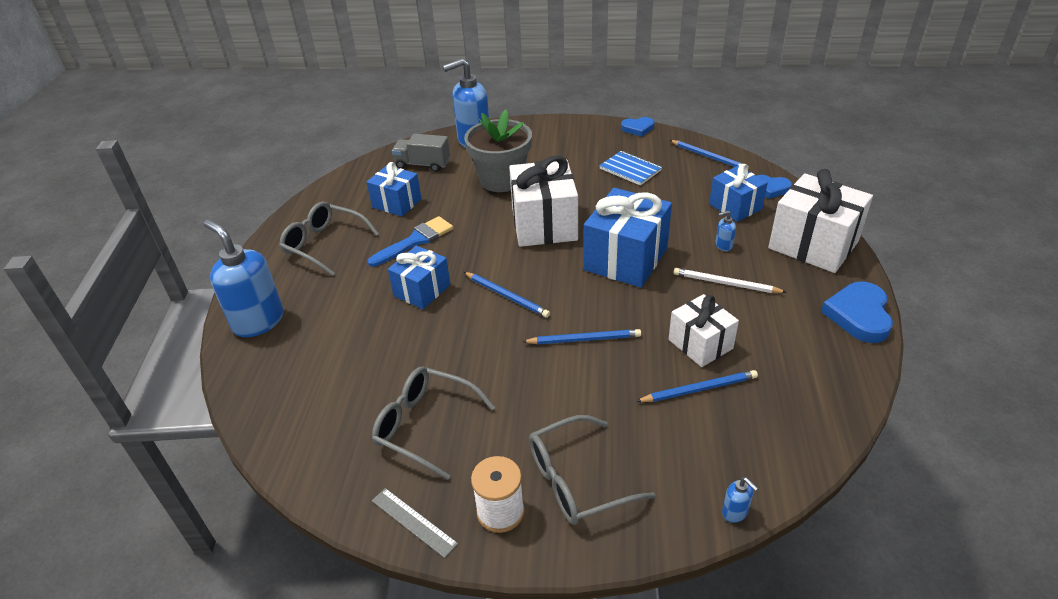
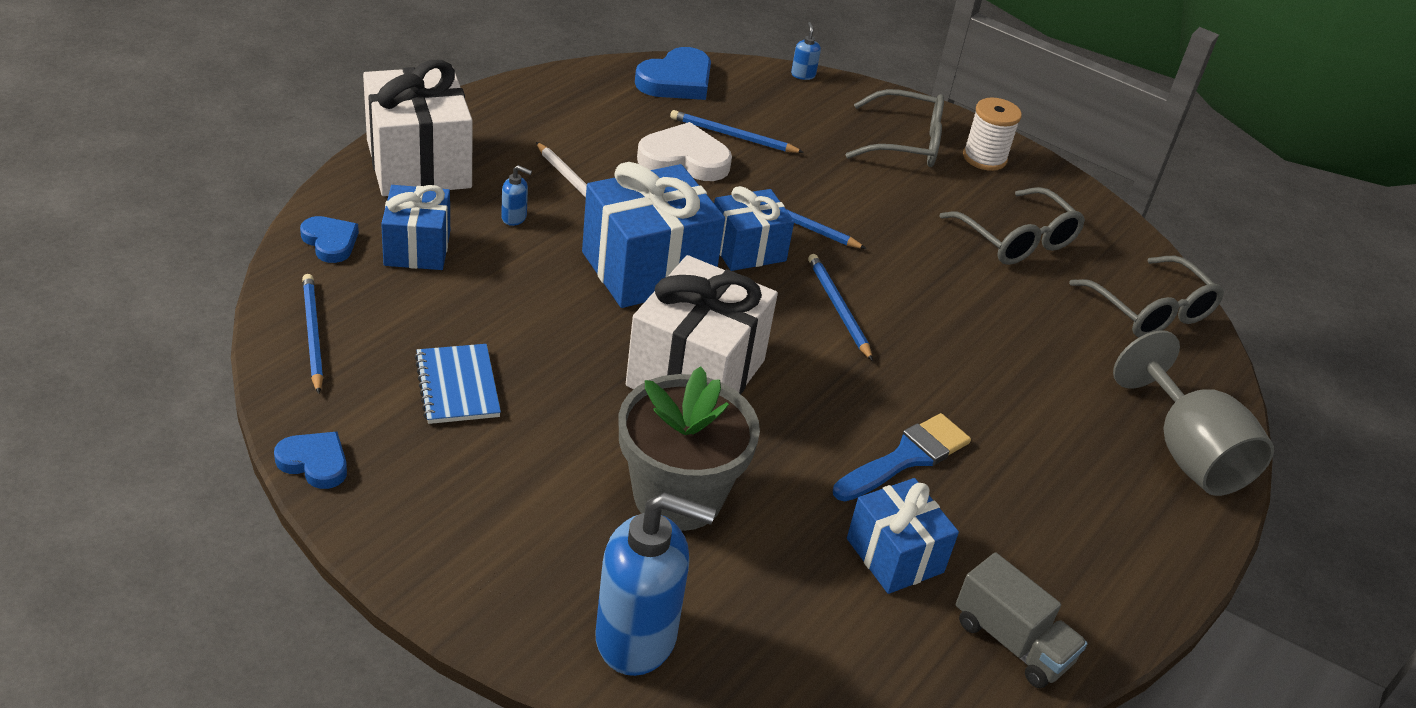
camera: 155 degrees left, 0 degrees up
blue soap dispenser [203,219,283,337] -> grey goblet [1113,330,1274,496]
grey glasses [279,201,379,276] -> grey glasses moved to [1069,256,1224,337]
blue brush [368,216,453,267] -> blue brush turned 150 degrees clockwise [833,413,971,501]
grey ruler [372,488,458,558] -> none
blue gift [388,246,450,309] -> blue gift moved to [714,186,794,271]
grey truck [392,134,450,172] -> grey truck moved to [956,552,1087,688]
white gift [669,294,739,367] -> white heart [637,122,732,181]
blue heart [821,282,893,343] -> blue heart moved to [635,47,711,100]

